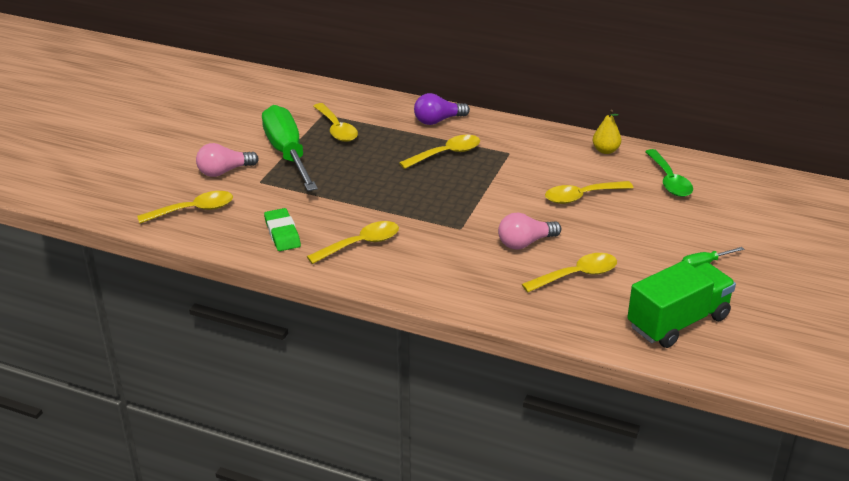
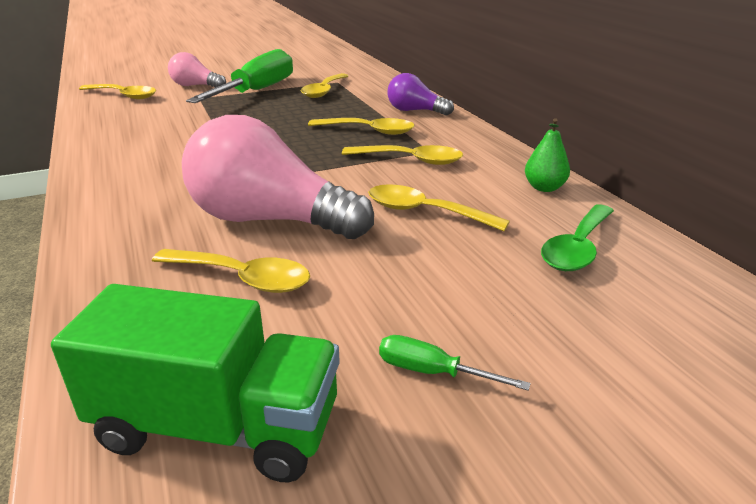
camera: 45 degrees right, 5 degrees down
green eraser [264,208,301,251] -> none
yellow spoon [307,221,399,264] -> yellow spoon moved to [342,145,463,165]
pink light bulb [498,213,561,249] -> pink light bulb [182,115,374,239], size x1.89
yellow pear [592,110,621,154] -> green pear [525,118,570,192]

